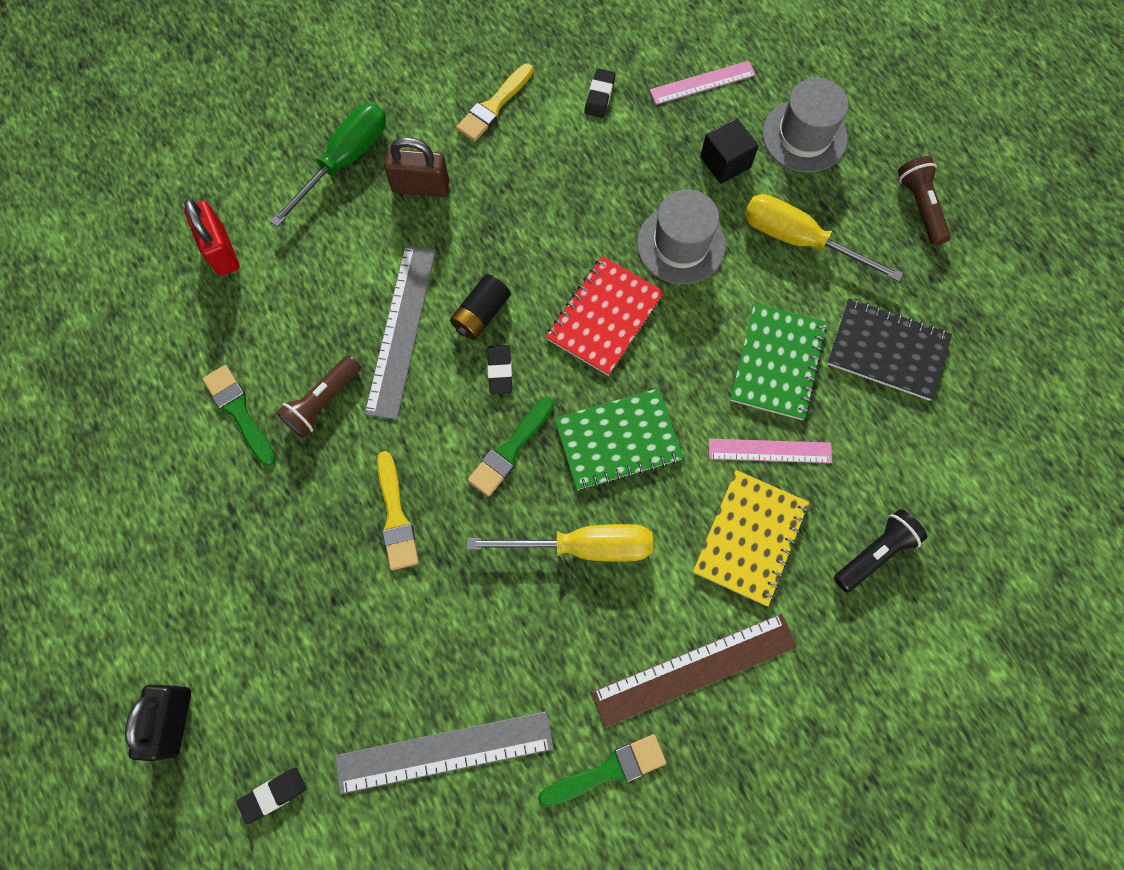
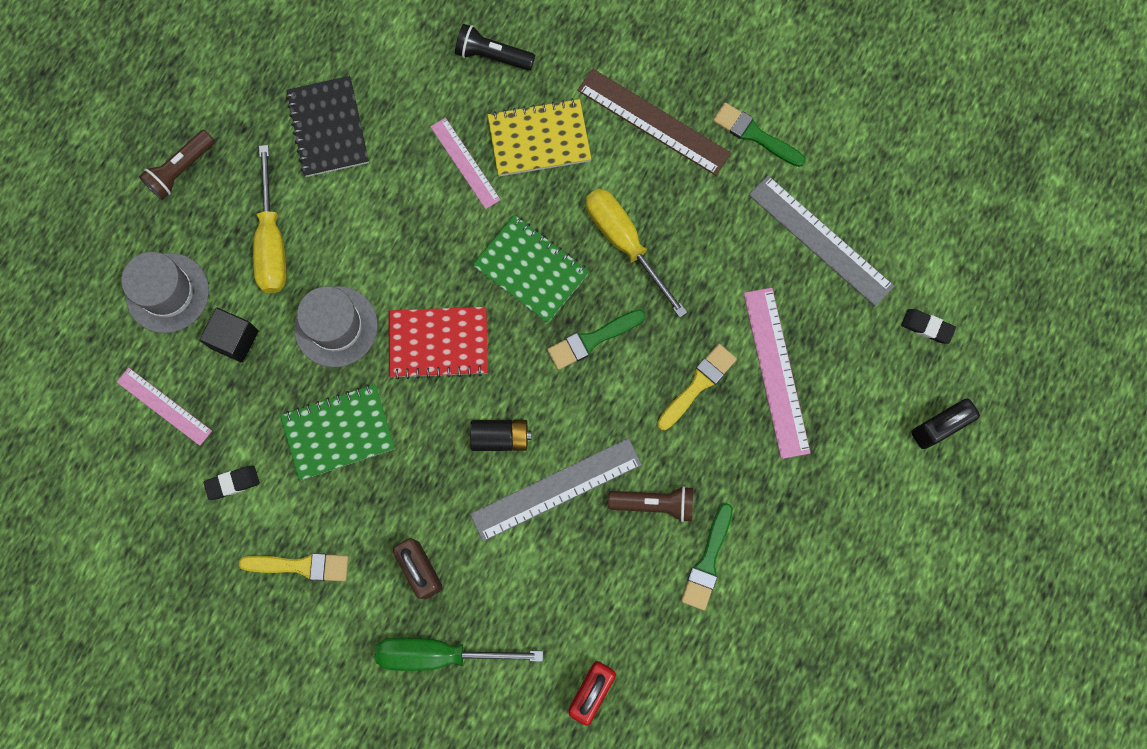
camera: 125 degrees left, 5 degrees up
green brush [468,397,554,497] -> green brush turned 150 degrees clockwise [547,309,646,370]
black eraser [487,345,512,394] -> none
green notebook [730,303,827,420] -> green notebook moved to [280,384,395,481]
none -> pink ruler [744,288,811,459]

